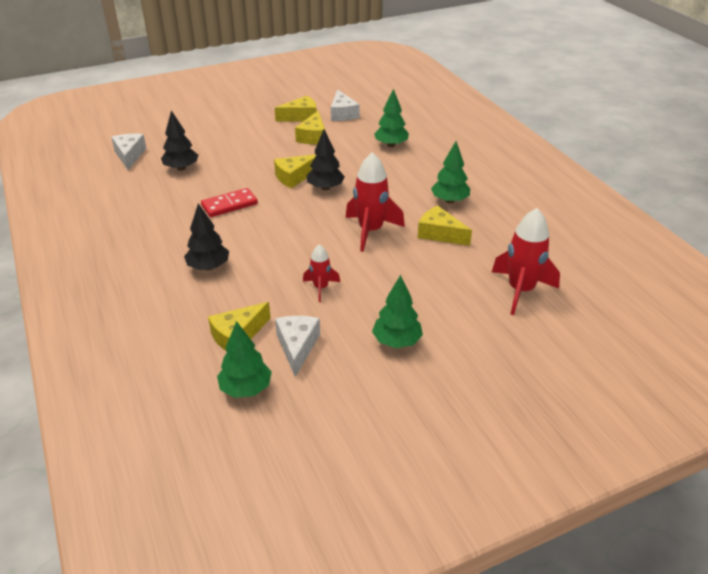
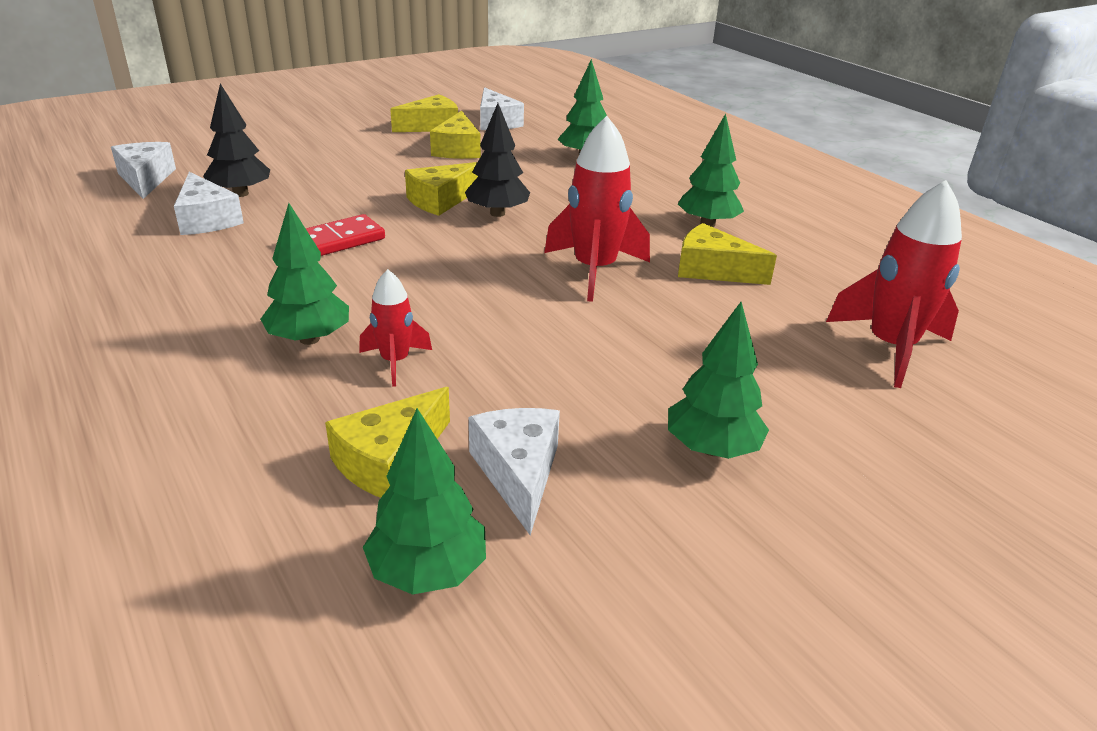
camera: 10 degrees left, 5 degrees down
black tree [184,203,229,270] -> green tree [260,203,349,345]
red rocket [303,244,340,302] -> red rocket moved to [359,269,432,387]
none -> white cheese [174,172,244,235]

